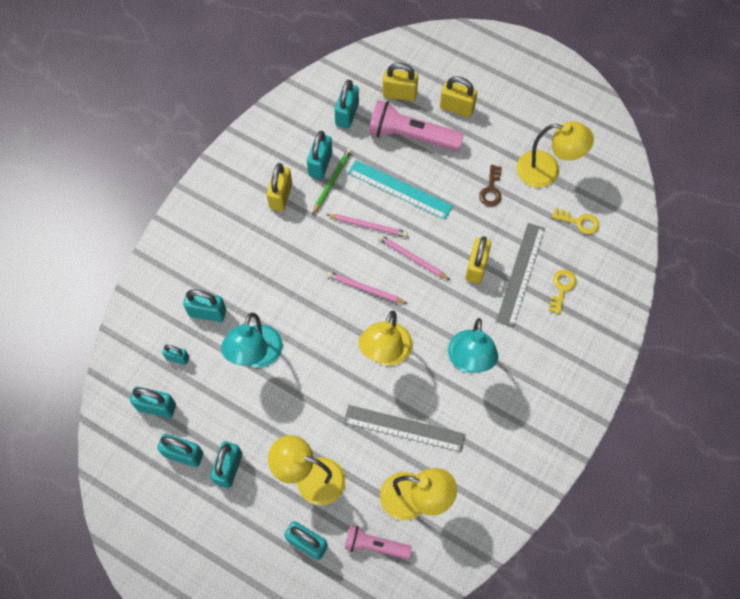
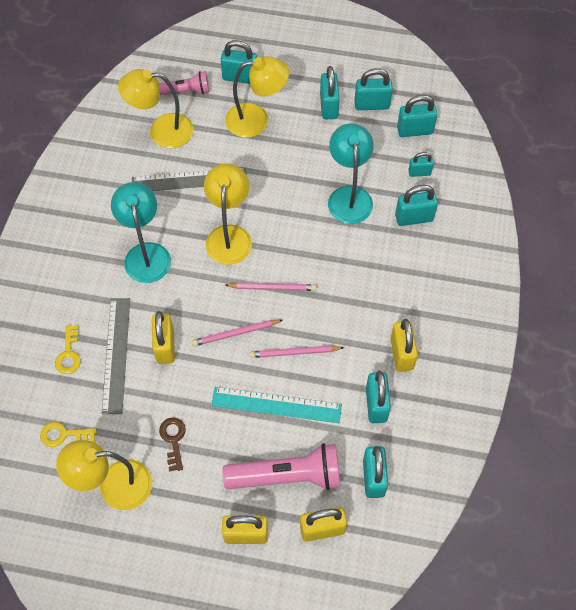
camera: 160 degrees right, 5 degrees down
green pencil [312,148,352,215] -> none
pink pencil [378,235,450,280] -> pink pencil turned 150 degrees clockwise [192,320,283,346]

